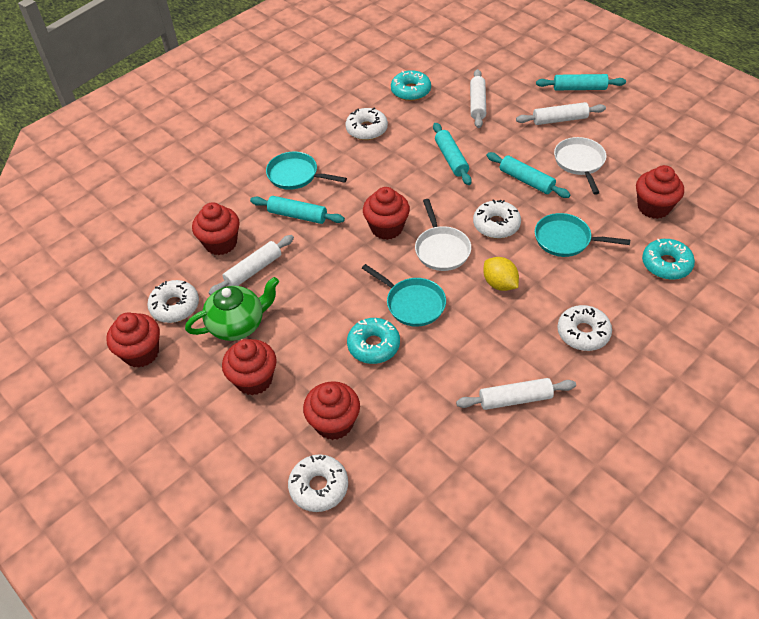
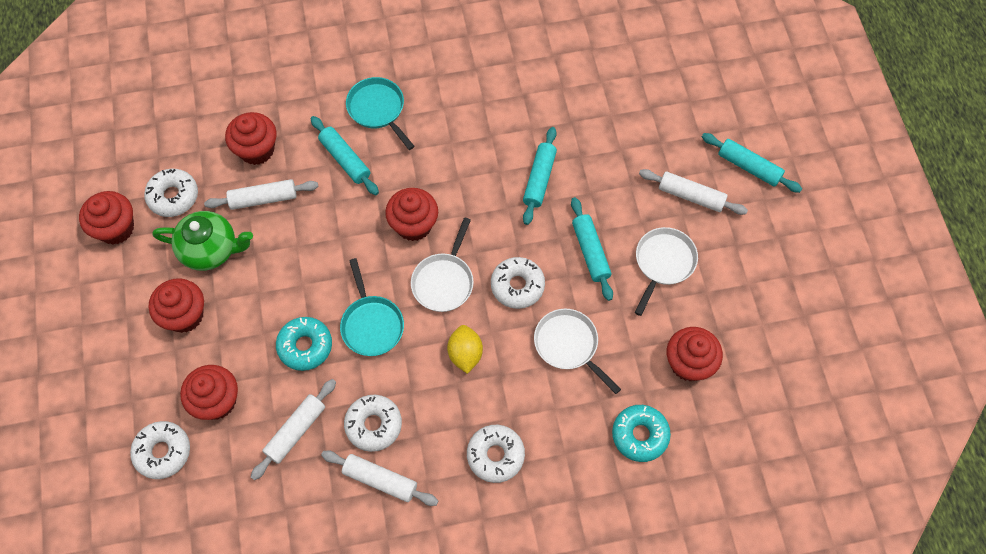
camera: 30 degrees right, 15 degrees up
white donut [345,107,388,140] -> white donut moved to [344,395,402,452]
turquoise donut [391,70,431,101] -> none
white rolling pin [470,69,486,128] -> white rolling pin moved to [251,379,336,480]
turquoise pan [535,213,630,257] -> white pan [534,309,621,394]

